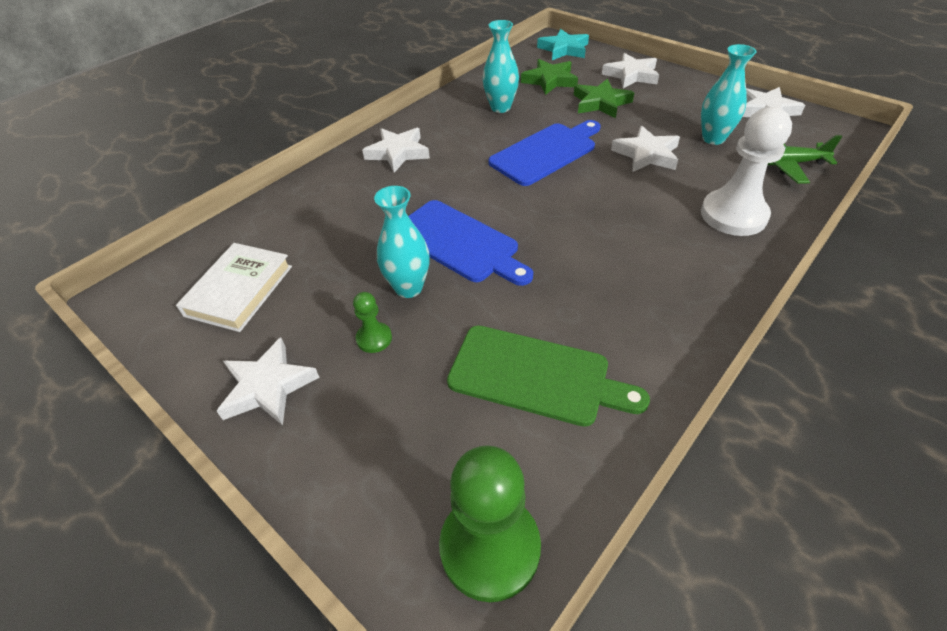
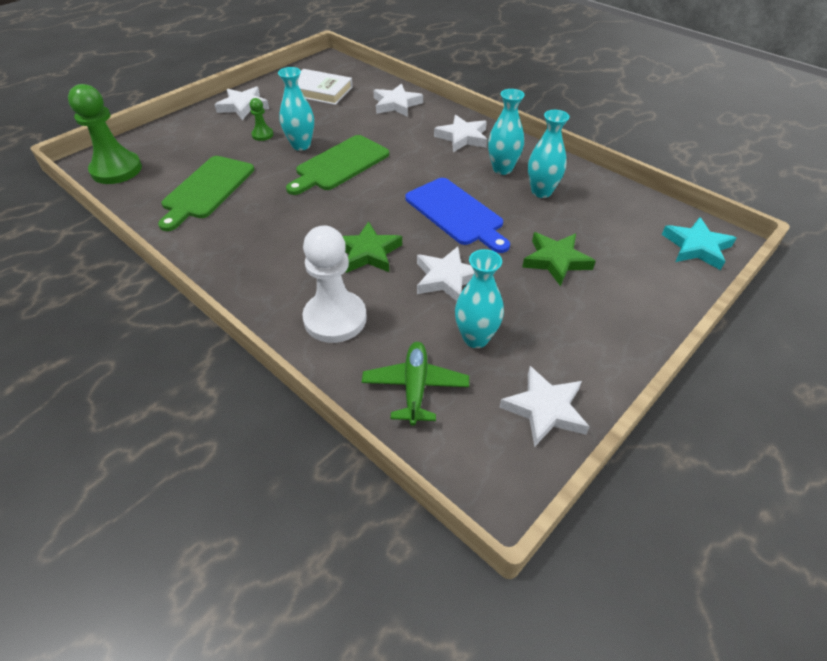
camera: 90 degrees right, 0 degrees up
blue cutting board [408,200,533,286] -> green cutting board [286,135,389,195]
green star [521,59,578,95] -> green star moved to [343,221,402,273]
white star [602,53,659,88] -> white star moved to [373,83,423,117]
none -> turquoise vase [488,89,525,175]

